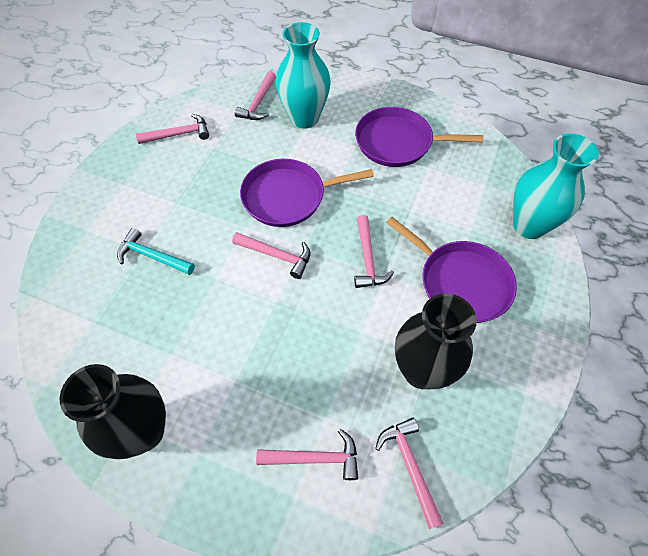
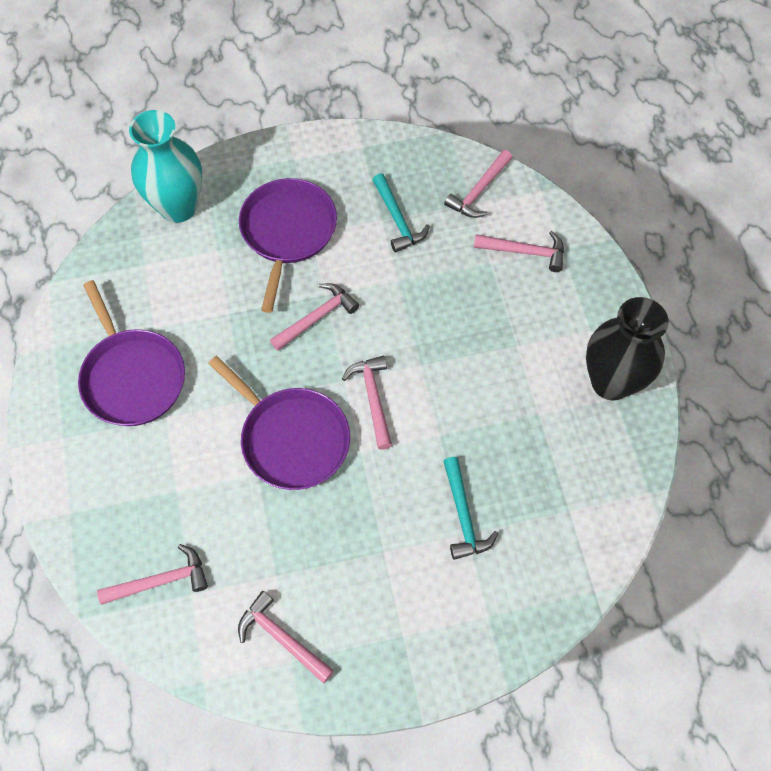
camera: 125 degrees left, 5 degrees up
pink hammer [256,429,358,480] -> pink hammer turned 135 degrees clockwise [474,231,564,272]
turquoise vase [276,22,331,129] -> none
black vase [395,293,477,389] -> turquoise hammer [372,173,430,252]

